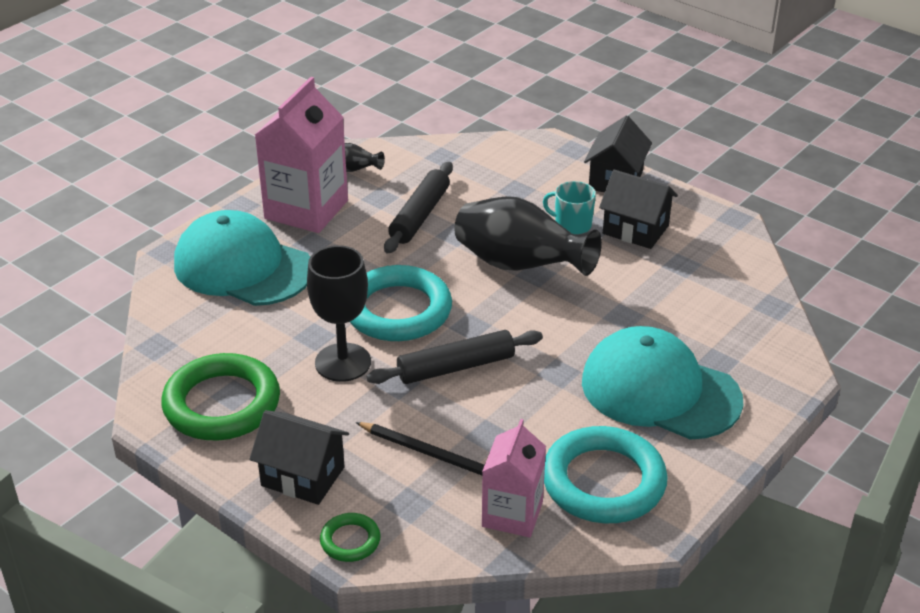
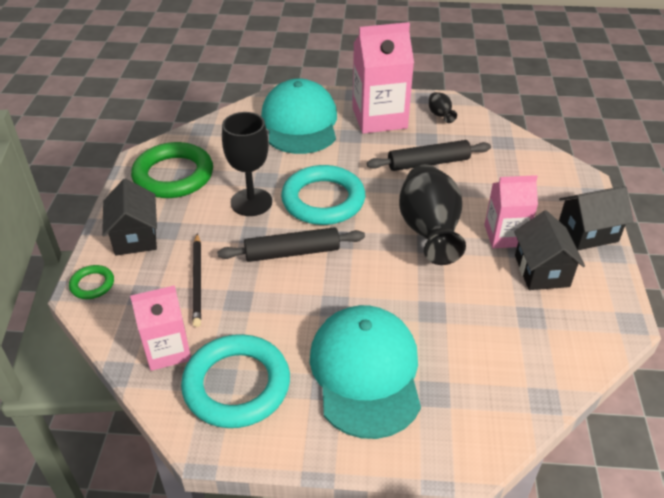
camera: 55 degrees right, 5 degrees up
black rolling pin [367,330,543,384] -> black rolling pin turned 45 degrees counterclockwise [217,227,365,262]
turquoise mug [543,181,596,234] -> pink carton [484,175,538,248]

